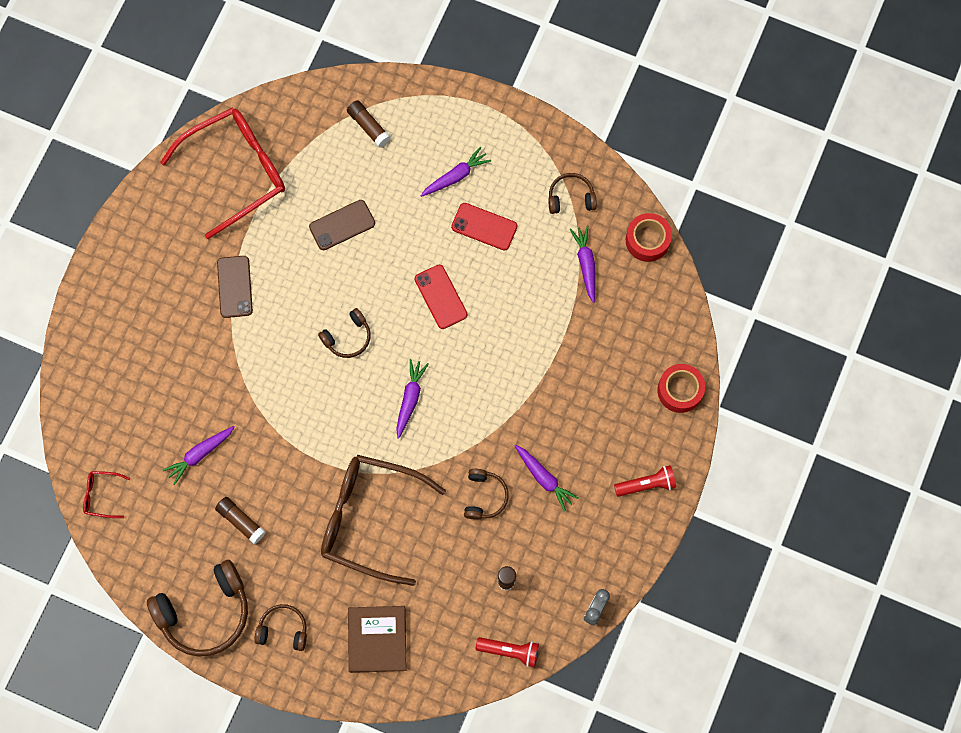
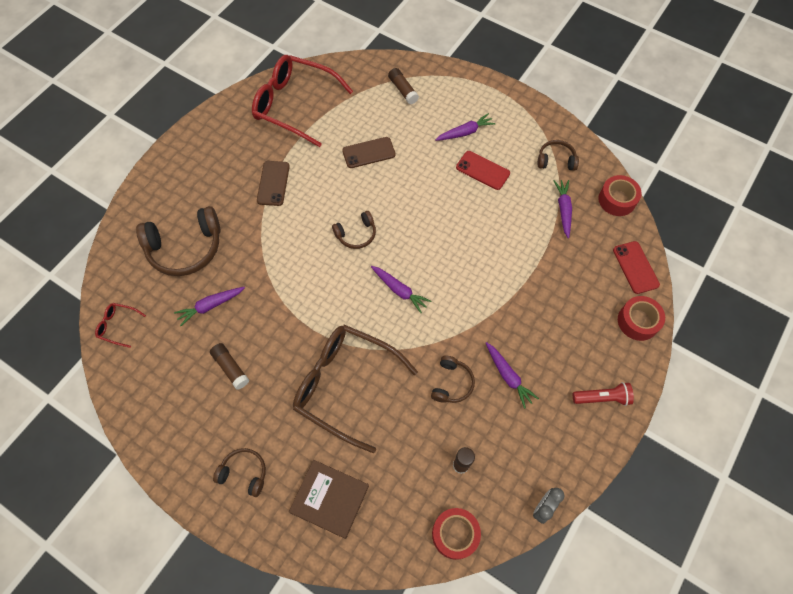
camera: 10 degrees right, 10 degrees down
brown headphones [147,560,248,657] -> brown headphones moved to [136,206,220,276]
red glasses [160,107,285,239] -> red glasses turned 135 degrees counterclockwise [252,55,353,147]
brown book [348,606,407,673] -> brown book turned 75 degrees counterclockwise [289,460,369,539]
purple carrot [396,359,429,439] -> purple carrot turned 105 degrees clockwise [371,266,431,313]
red phone [415,265,467,329] -> red phone moved to [613,241,660,294]
red flashlight [476,637,539,667] -> red tape [432,508,481,560]

